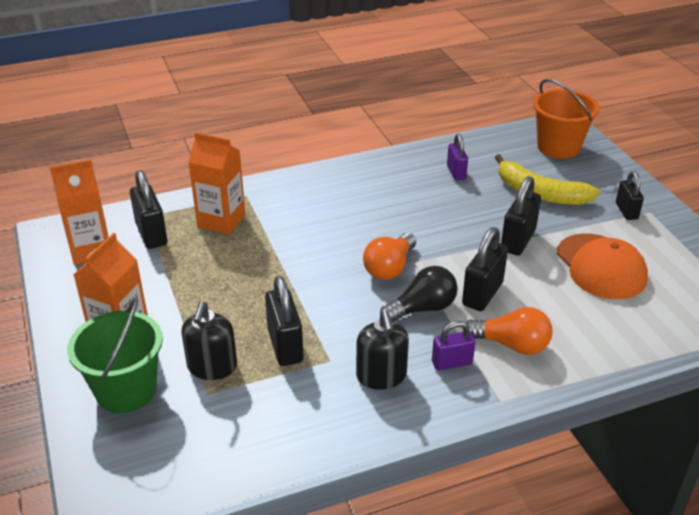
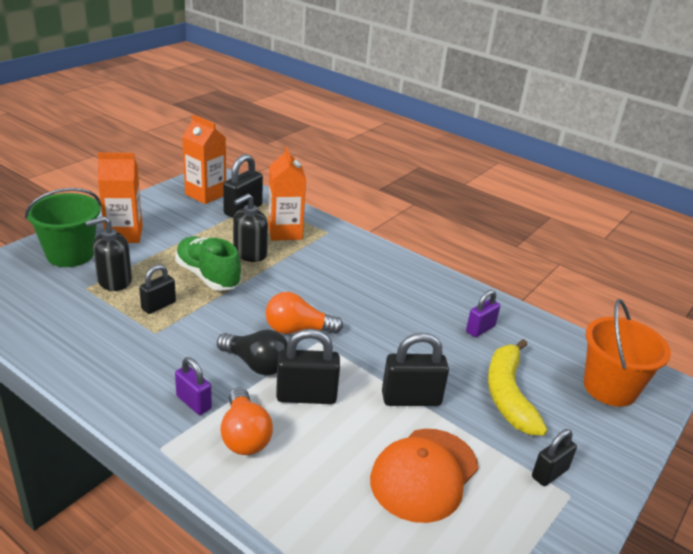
camera: 55 degrees right, 5 degrees down
black padlock [265,276,303,366] -> black padlock [139,264,176,314], size x0.65
black soap dispenser [356,310,409,390] -> black soap dispenser moved to [233,194,268,262]
none -> green shoe [175,236,241,291]

